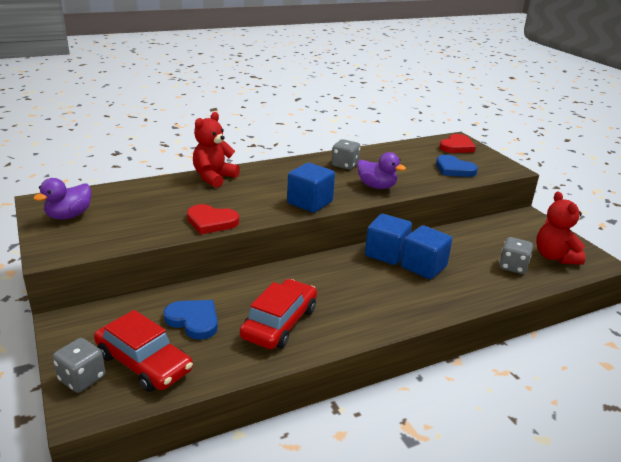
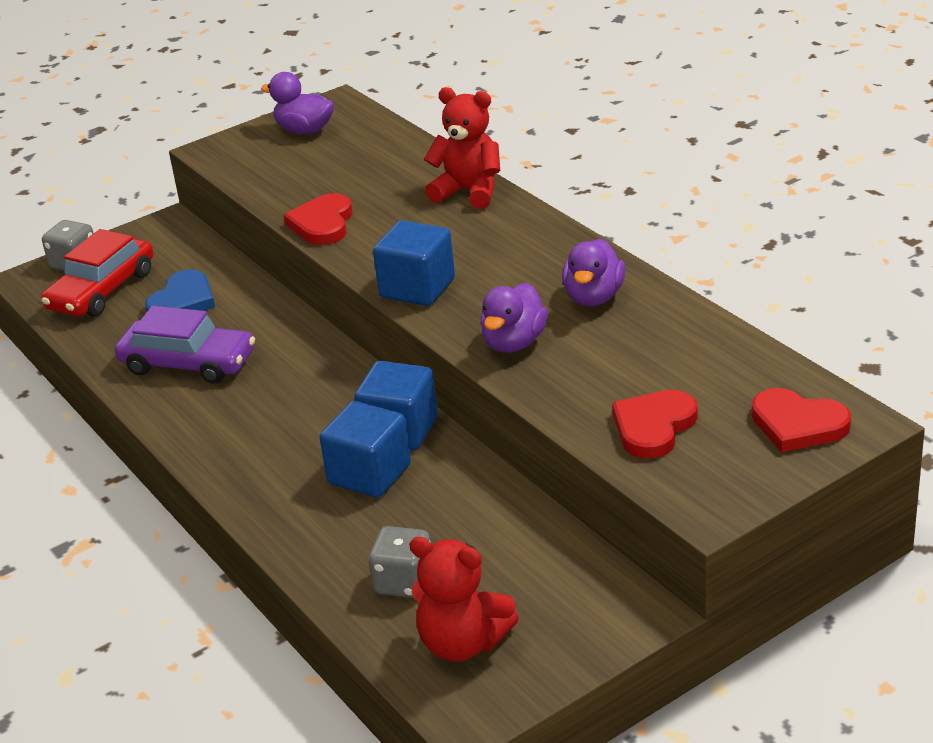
camera: 85 degrees right, 5 degrees up
red car [240,279,317,349] -> purple car [115,306,255,384]
grey dice [331,139,360,170] -> purple duck [562,238,625,306]
blue heart [436,155,478,177] -> red heart [612,390,698,459]
red teddy bear [536,192,586,265] -> red teddy bear turned 135 degrees counterclockwise [409,537,519,662]

